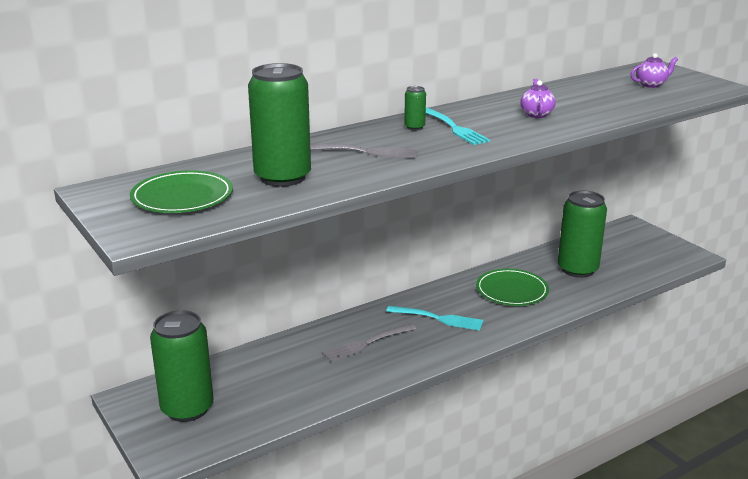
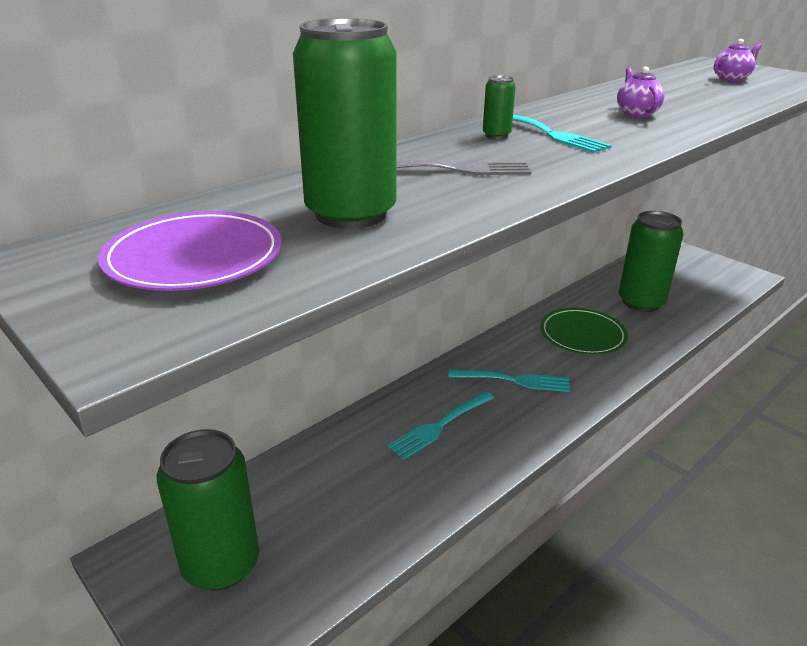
camera: 10 degrees left, 5 degrees up
green plate [130,170,233,213] -> purple plate [98,211,282,291]
grey fork [322,323,416,362] -> turquoise fork [387,391,494,460]

